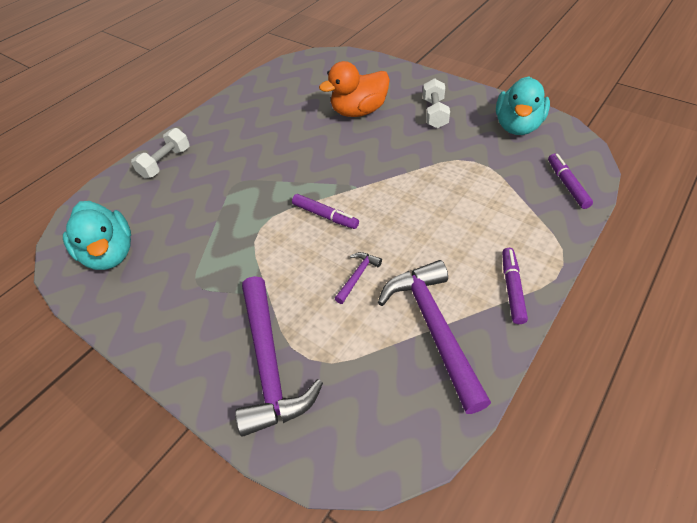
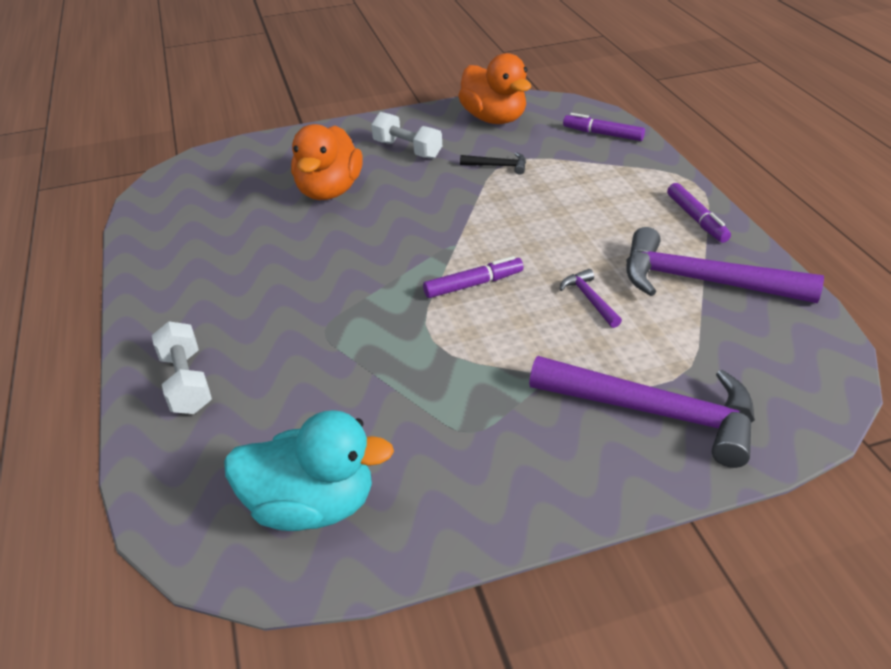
camera: 55 degrees left, 10 degrees down
turquoise duck [496,76,550,135] -> orange duck [458,53,531,124]
purple marker [502,248,528,324] -> purple marker turned 150 degrees counterclockwise [667,183,731,243]
none -> black hammer [460,152,526,175]

